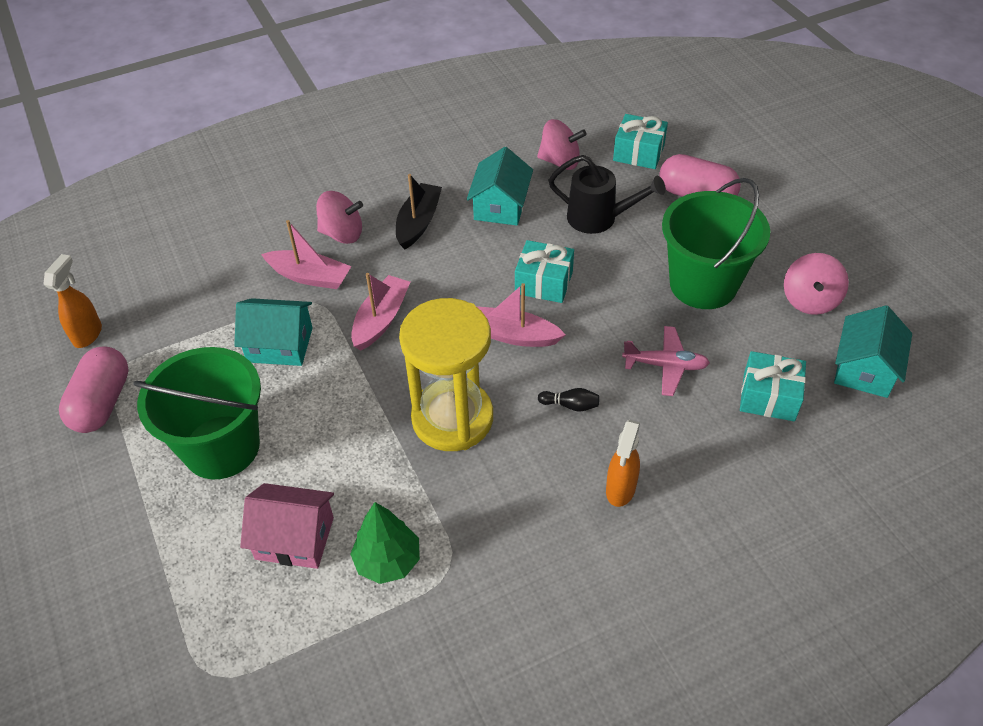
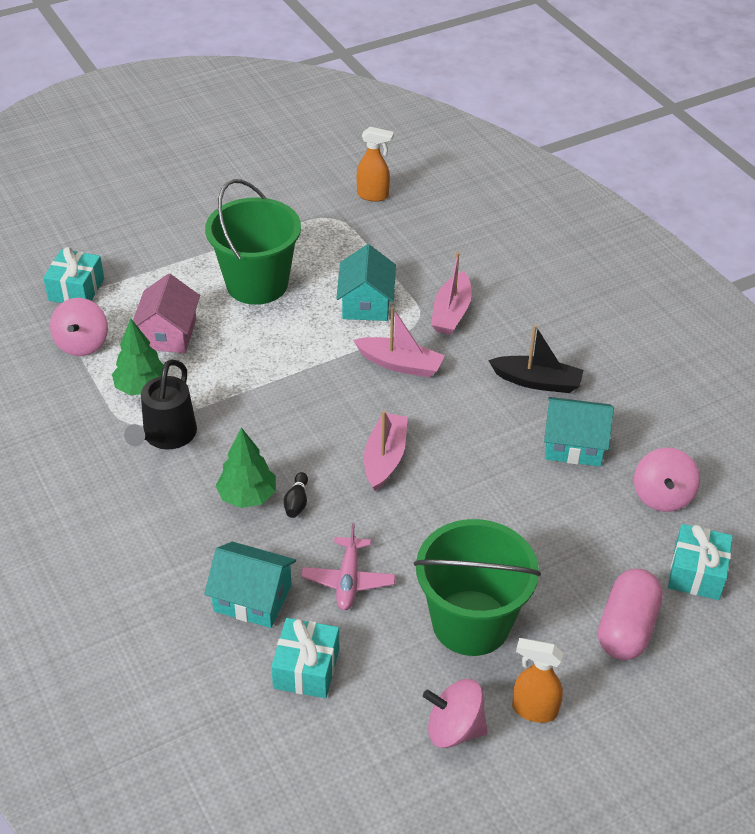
camera: 85 degrees right, 5 degrees down
pink capsule [59,346,129,433] -> none
pink spinning top [316,191,363,244] -> pink spinning top moved to [50,298,108,356]
yellow hourglass [399,298,493,451] -> none
turquoise gift [515,240,574,303] -> turquoise gift moved to [43,247,104,303]
black watering can [549,155,666,234] -> black watering can moved to [124,359,197,449]
orange spray bottle [606,419,640,507] -> orange spray bottle moved to [512,638,563,723]
turquoise house [834,305,912,398] -> turquoise house moved to [204,542,296,628]
none -> green tree [216,427,276,508]

